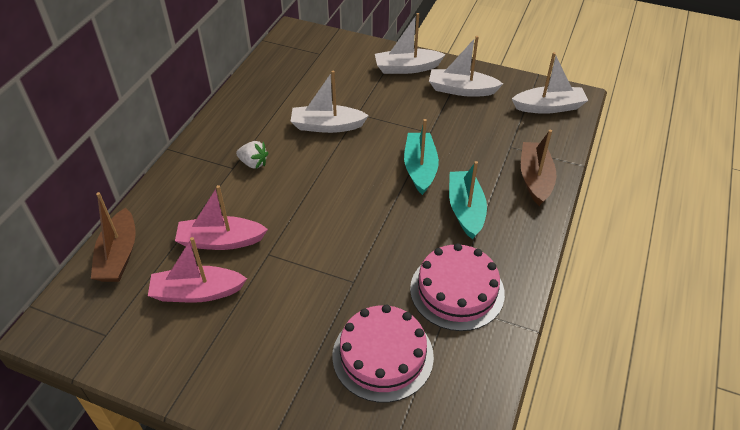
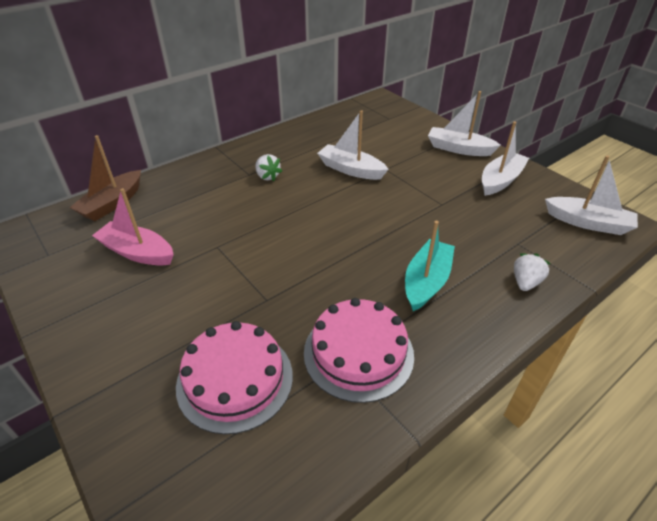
camera: 30 degrees right, 5 degrees down
pink boat [175,185,268,250] -> none
turquoise boat [404,119,439,195] -> none
white boat [429,36,503,97] -> white boat turned 90 degrees clockwise [482,121,529,196]
brown boat [521,130,556,206] -> white strawberry [514,253,551,291]

